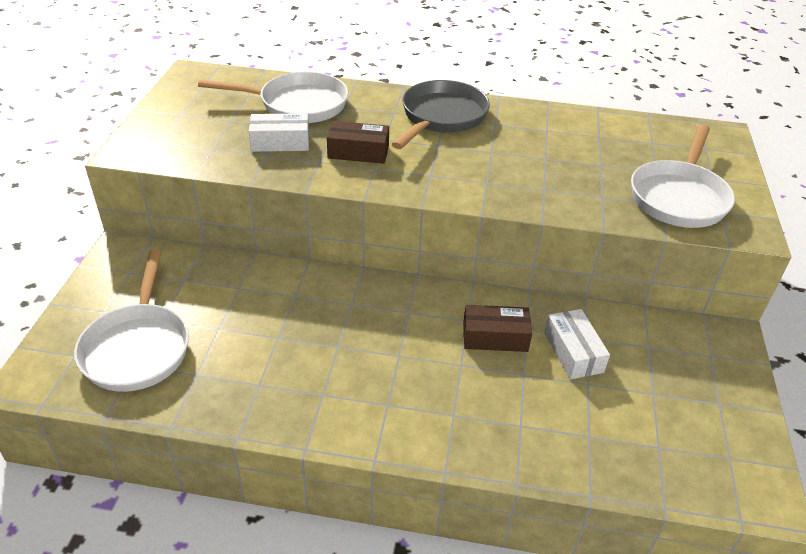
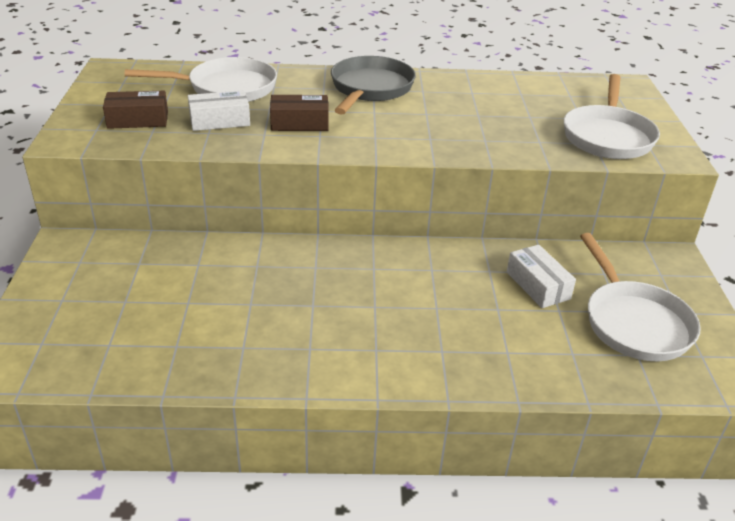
camera: 10 degrees left, 5 degrees down
white pan [74,250,189,392] -> white pan moved to [580,233,701,361]
brown box [463,305,532,352] -> brown box moved to [103,91,168,129]

